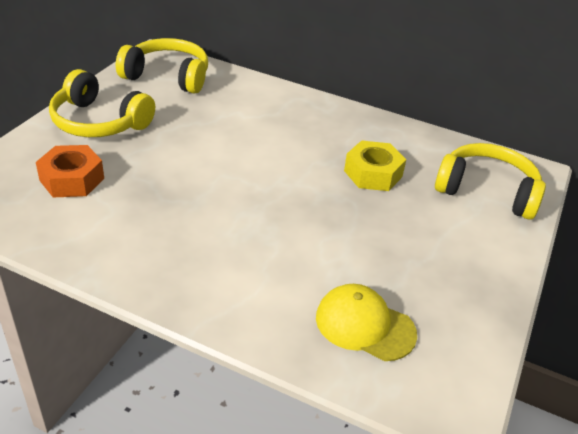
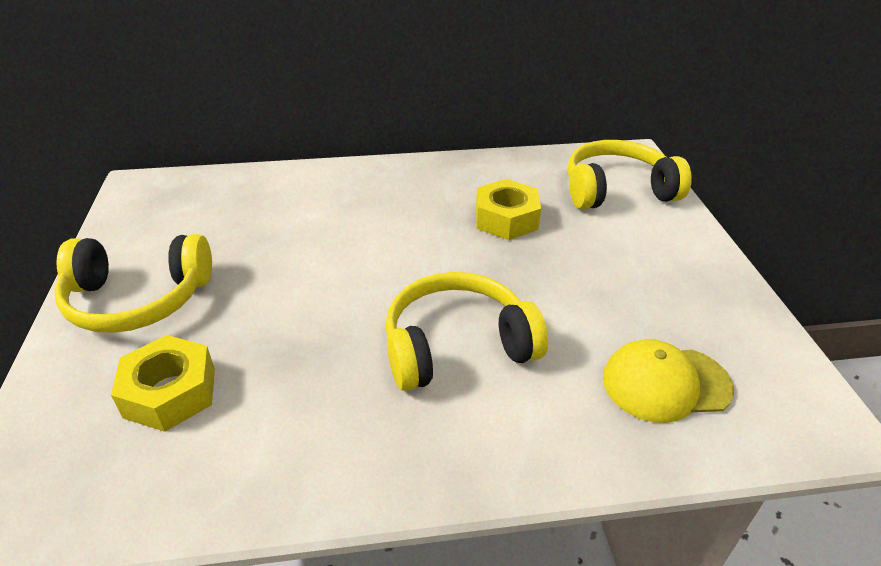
camera: 30 degrees left, 0 degrees up
orange nut [36,145,104,197] -> yellow nut [111,335,215,432]
yellow headphones [116,38,208,94] -> yellow headphones moved to [385,272,548,391]

